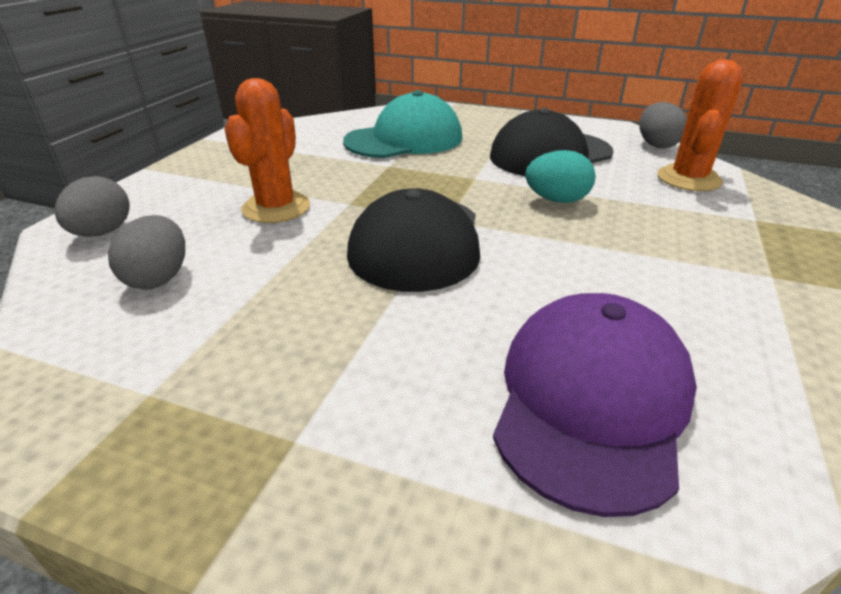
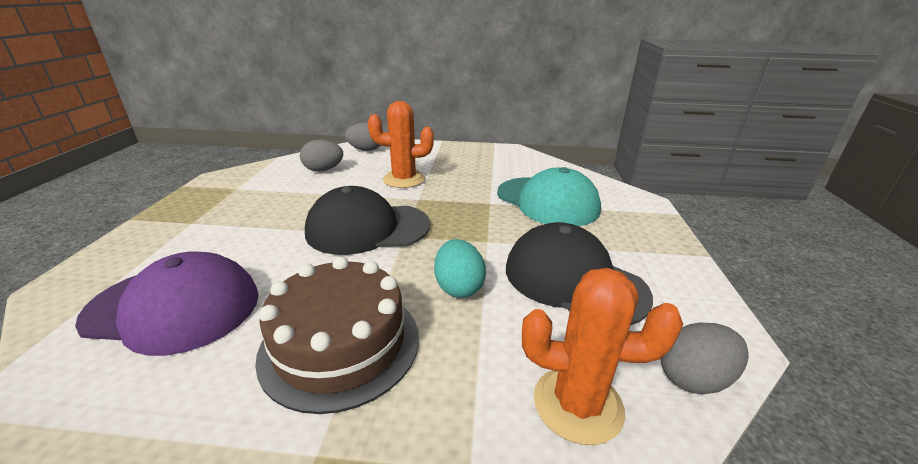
camera: 75 degrees right, 5 degrees down
none -> brown cake [255,257,419,414]

